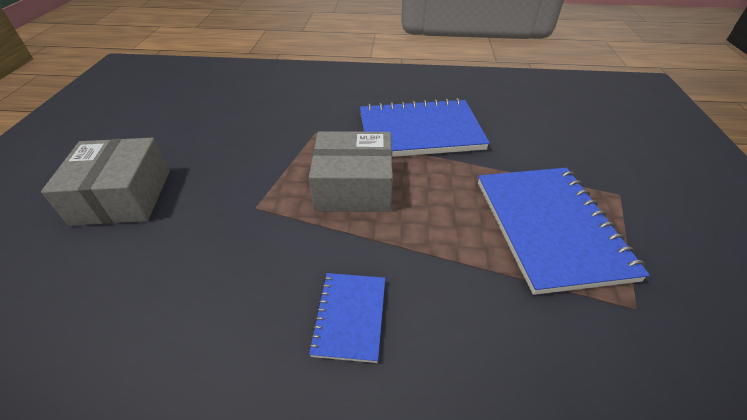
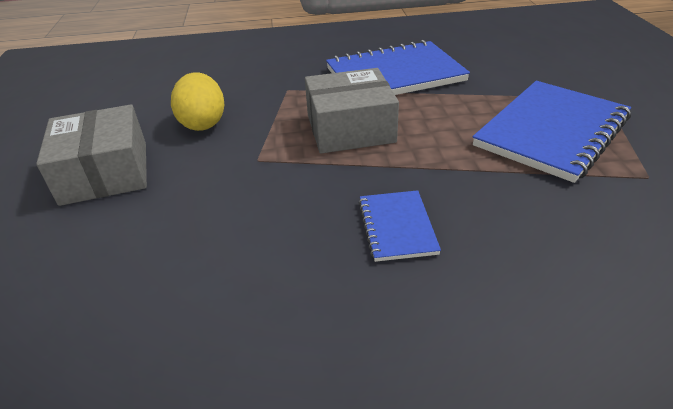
camera: 10 degrees left, 5 degrees down
blue notebook [478,168,650,295] -> blue notebook turned 60 degrees clockwise [473,81,631,183]
none -> yellow egg [171,72,224,131]

